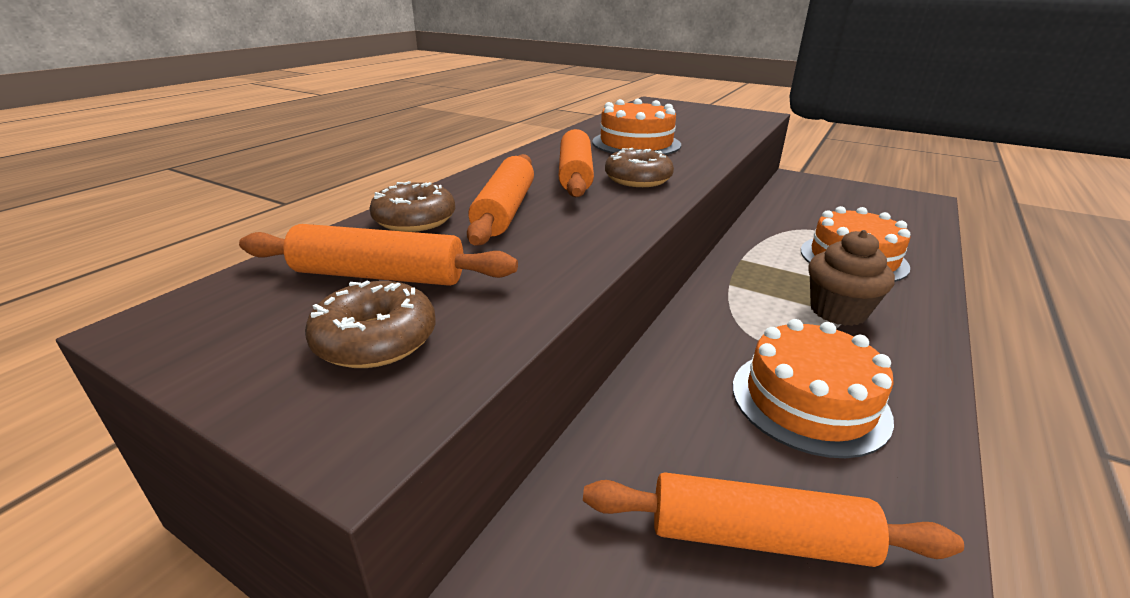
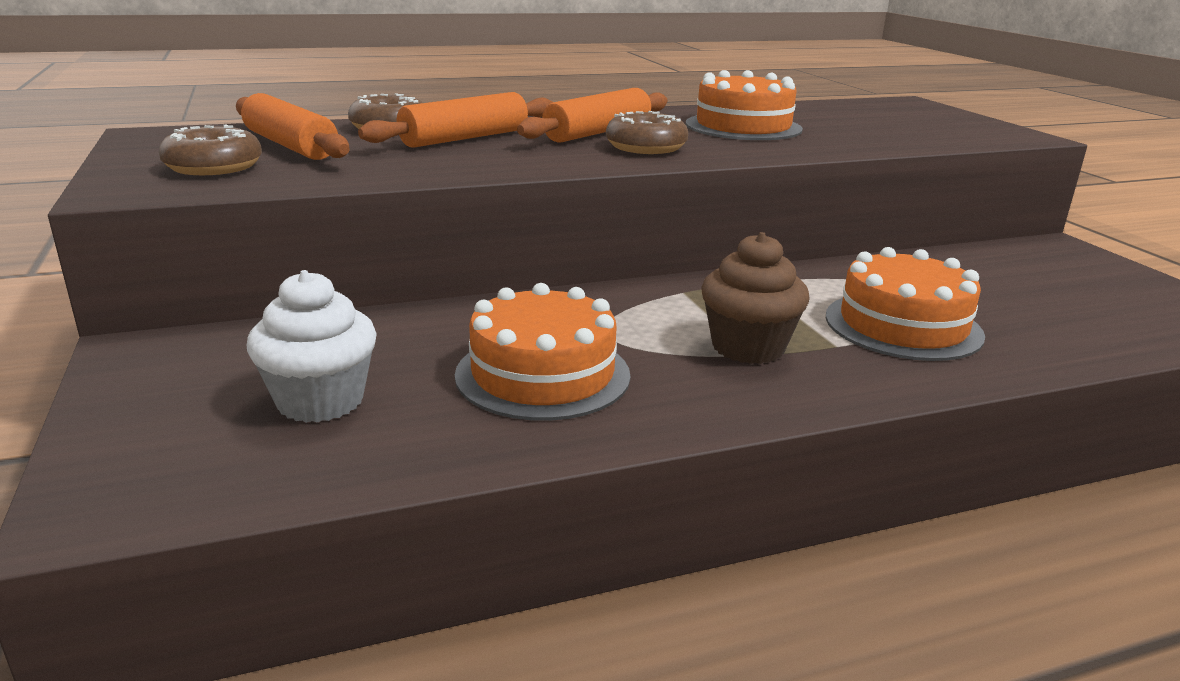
camera: 40 degrees right, 5 degrees down
orange rolling pin [583,472,964,567] -> white cupcake [247,270,377,423]

